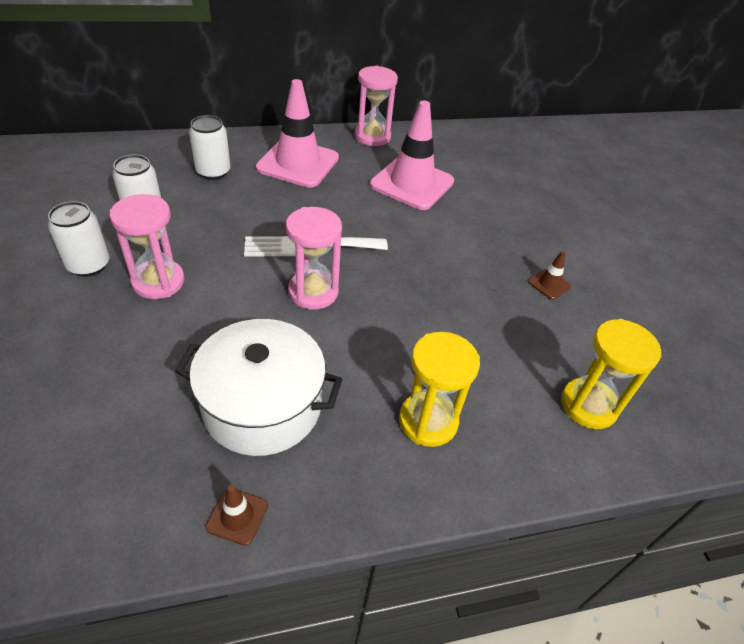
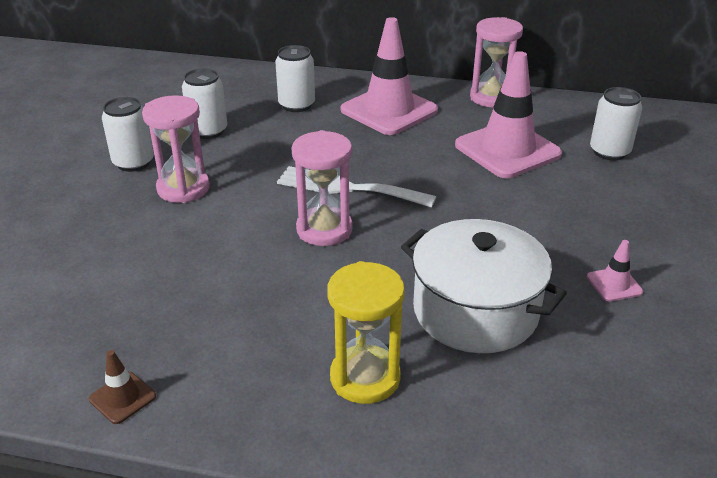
camera: 30 degrees right, 10 degrees down
white pot [175,319,342,456] -> white pot moved to [401,219,567,353]
brown traffic cone [528,251,571,300] -> pink traffic cone [587,240,643,302]
yellow hourglass [561,319,661,429] -> none
none -> white can [590,87,642,161]

